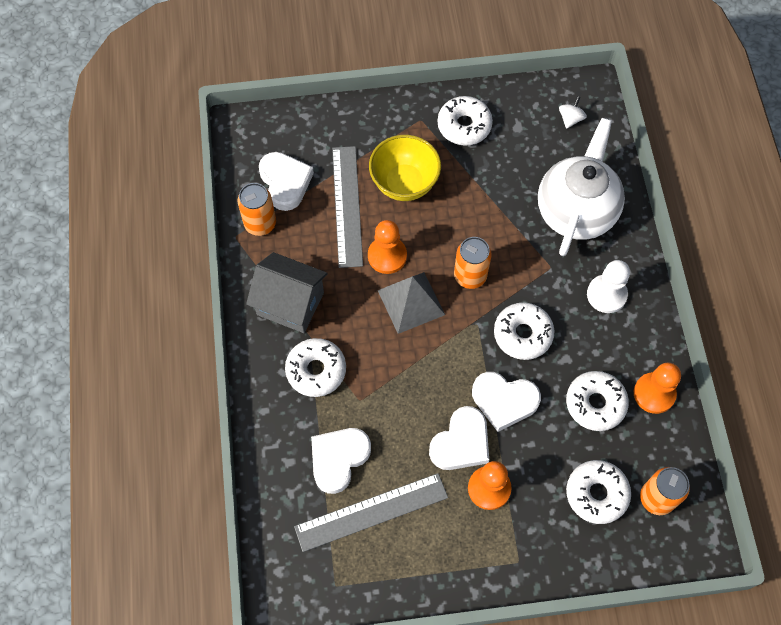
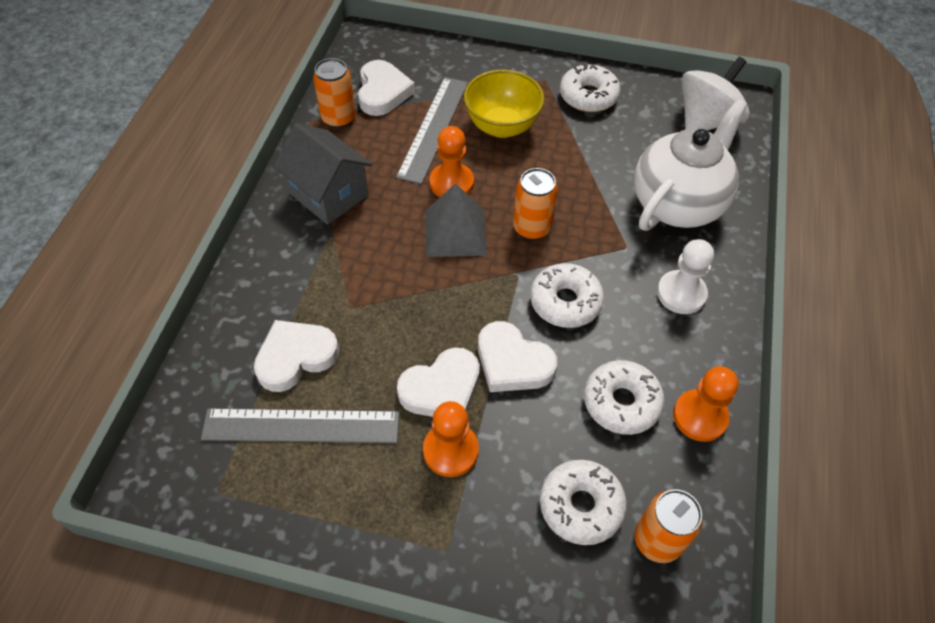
camera: 20 degrees right, 10 degrees down
white donut [285,338,346,397] -> none
white spinning top [559,96,587,129] -> white spinning top [681,57,750,131], size x2.32

